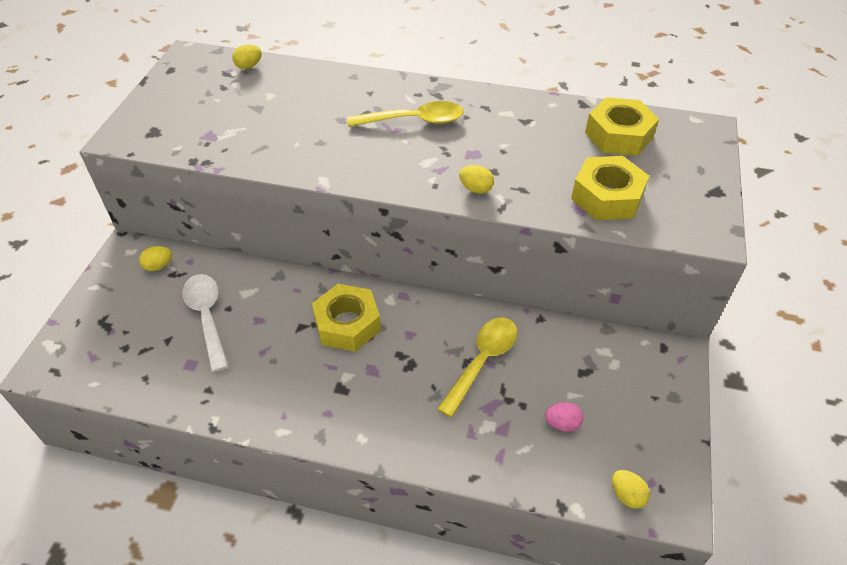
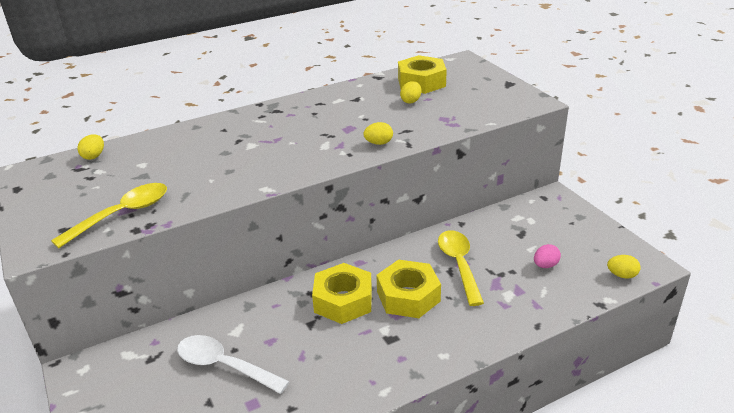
camera: 40 degrees left, 15 degrees down
yellow egg [139,246,172,271] -> yellow egg moved to [400,81,421,103]
yellow spoon [347,101,464,127] -> yellow spoon moved to [51,183,167,248]
yellow nut [571,156,649,220] -> yellow nut moved to [376,260,441,318]

